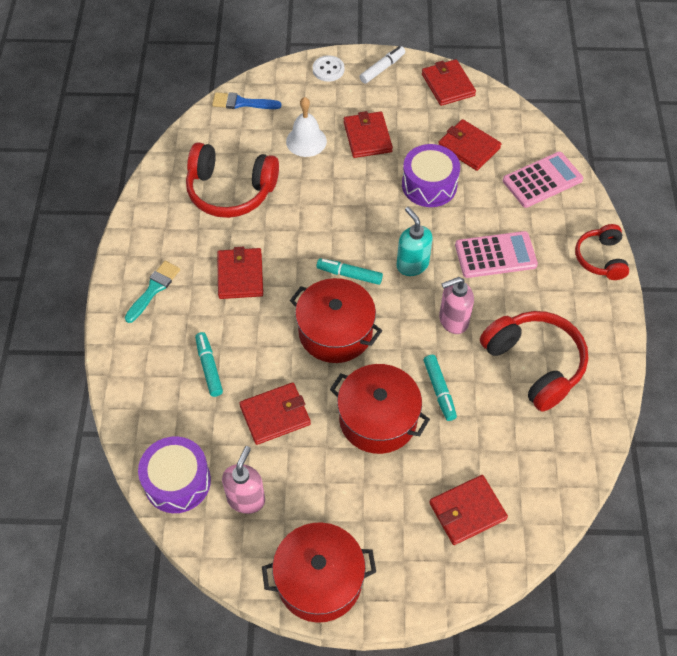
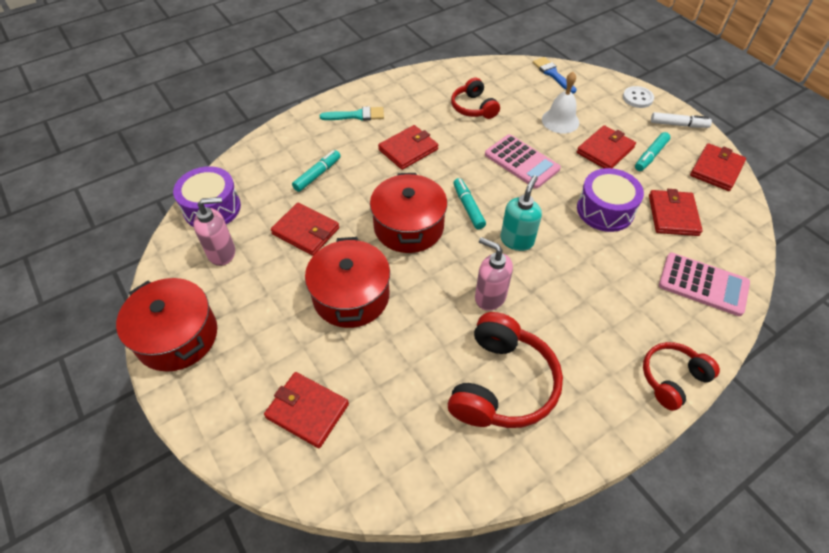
camera: 55 degrees right, 5 degrees down
red headphones [186,142,279,218] -> red headphones [451,77,500,119], size x0.60
turquoise marker [424,355,457,421] -> turquoise marker moved to [635,132,670,171]
pink calculator [455,231,538,278] -> pink calculator moved to [485,134,561,189]

